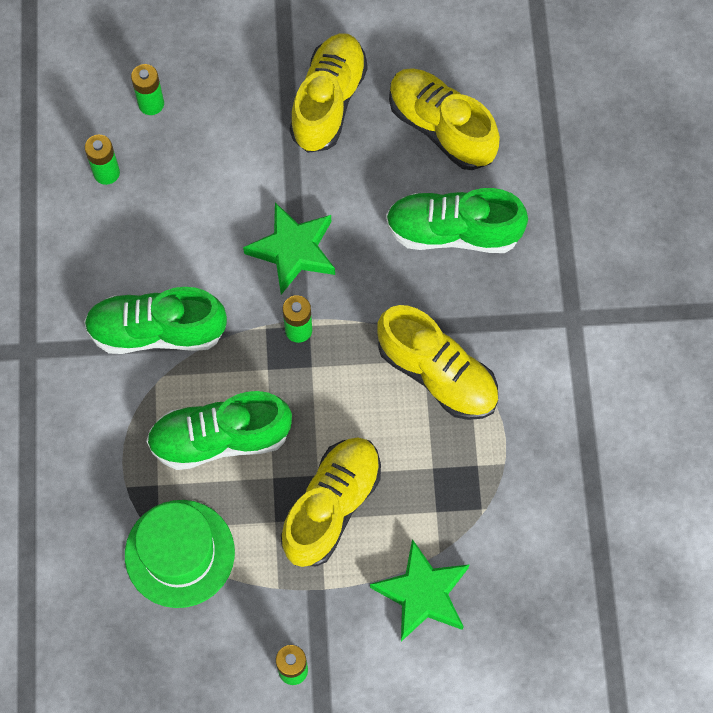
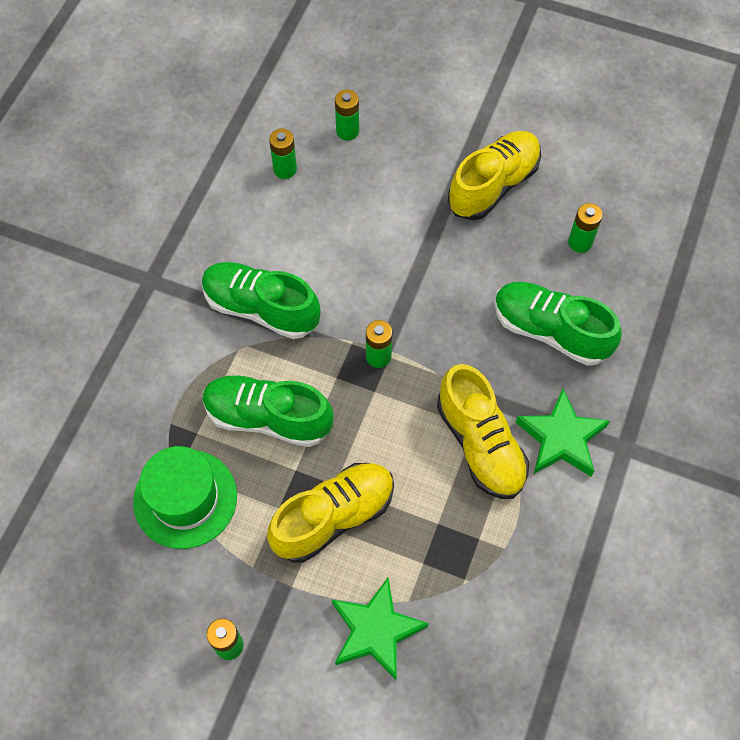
camera: 25 degrees right, 5 degrees down
green star [243,202,335,295] -> green star moved to [515,389,610,477]
yellow shoe [389,68,500,170] -> green battery [568,203,603,253]

